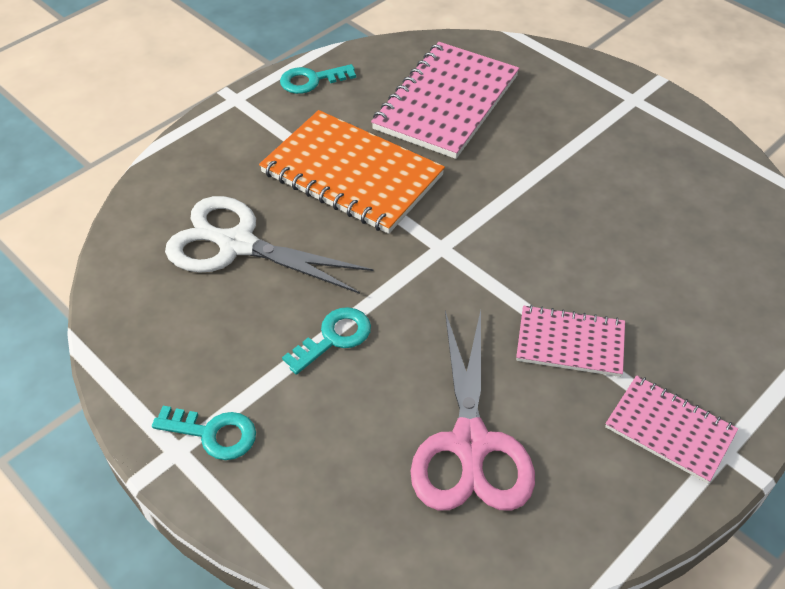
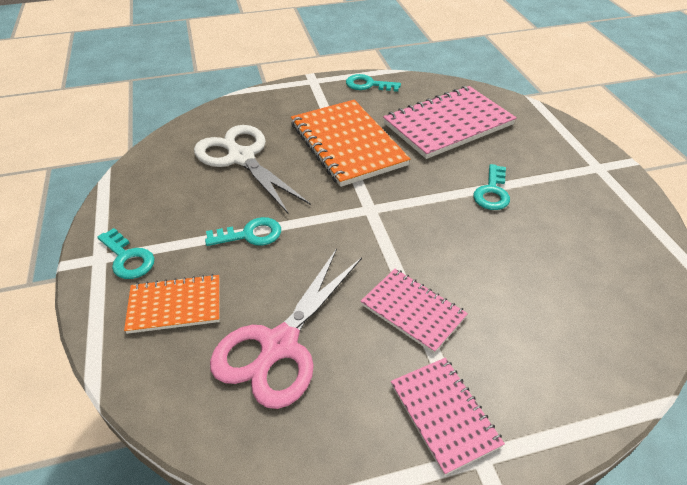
camera: 30 degrees right, 5 degrees down
none -> orange notebook [124,274,220,334]
none -> turquoise key [473,164,510,210]

